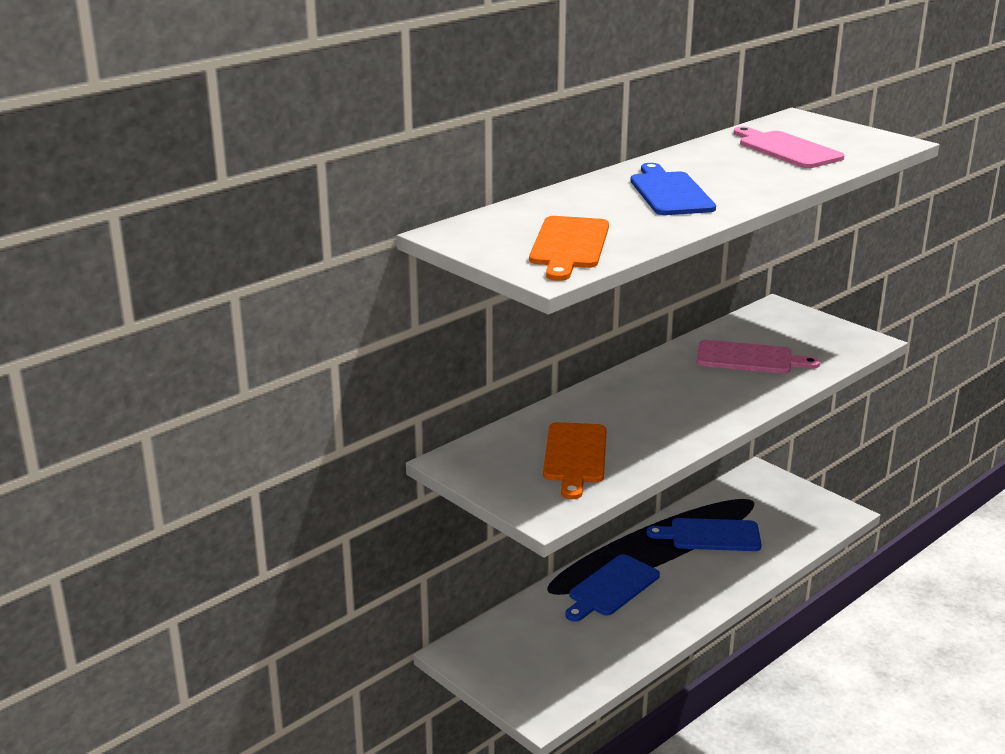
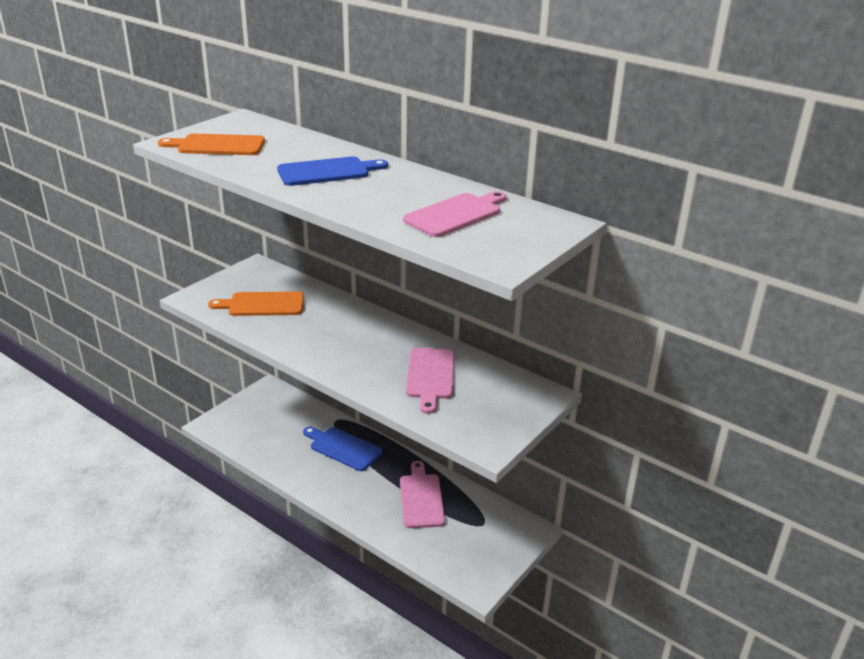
camera: 80 degrees right, 5 degrees up
blue cutting board [646,518,762,551] -> pink cutting board [400,461,445,528]

